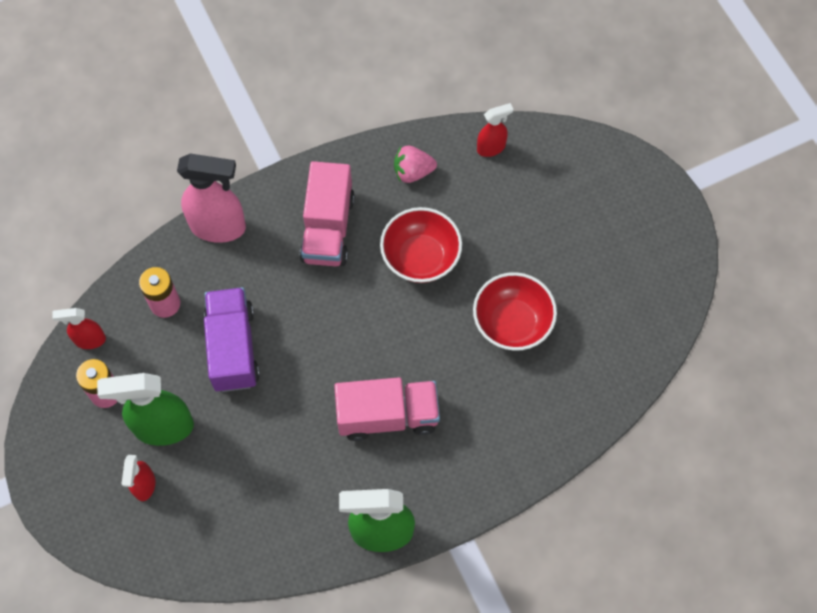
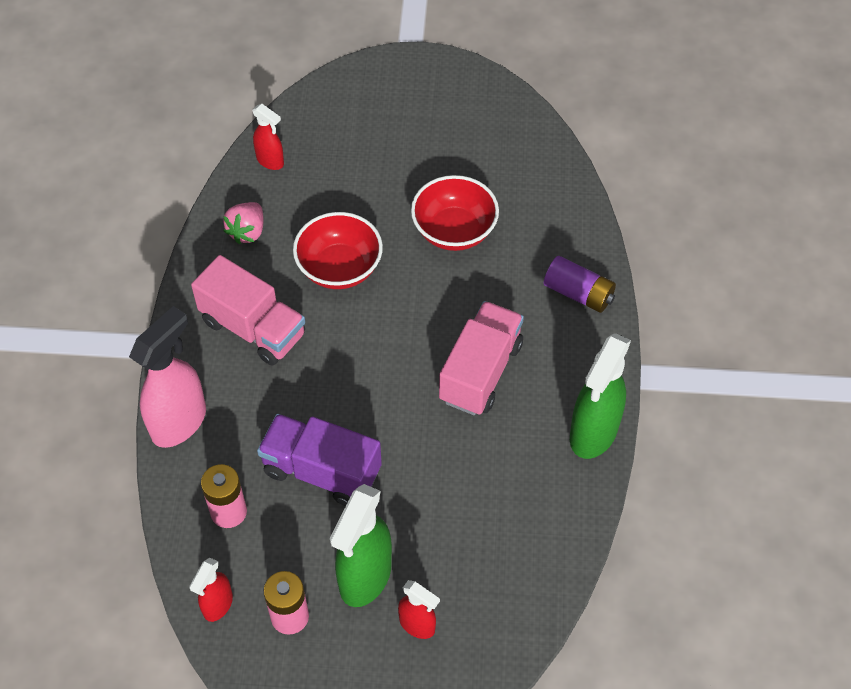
camera: 60 degrees left, 10 degrees down
red spray bottle [477,103,513,157] -> red spray bottle turned 120 degrees clockwise [252,104,284,170]
none -> purple battery [544,256,616,313]

